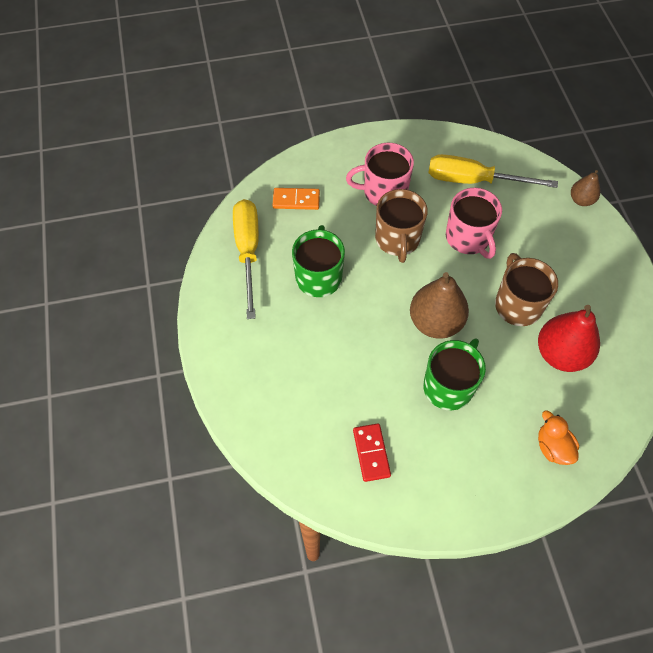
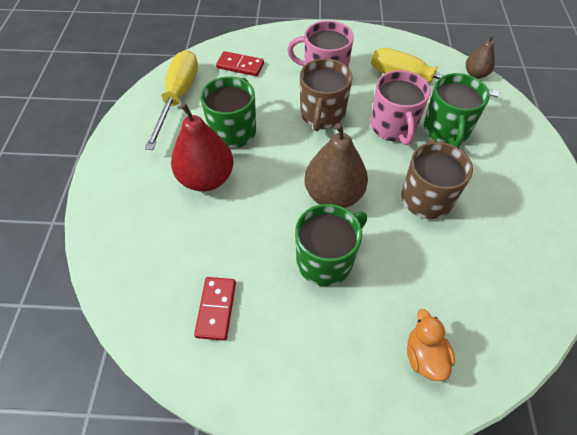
camera: 15 degrees right, 5 degrees down
orange domino [273,188,320,210] -> red domino [216,51,264,76]
red pear [538,305,600,372] -> red pear moved to [171,103,233,192]
brown pear [571,170,600,206] -> brown pear moved to [466,35,495,78]
none -> green mug [424,73,490,148]

